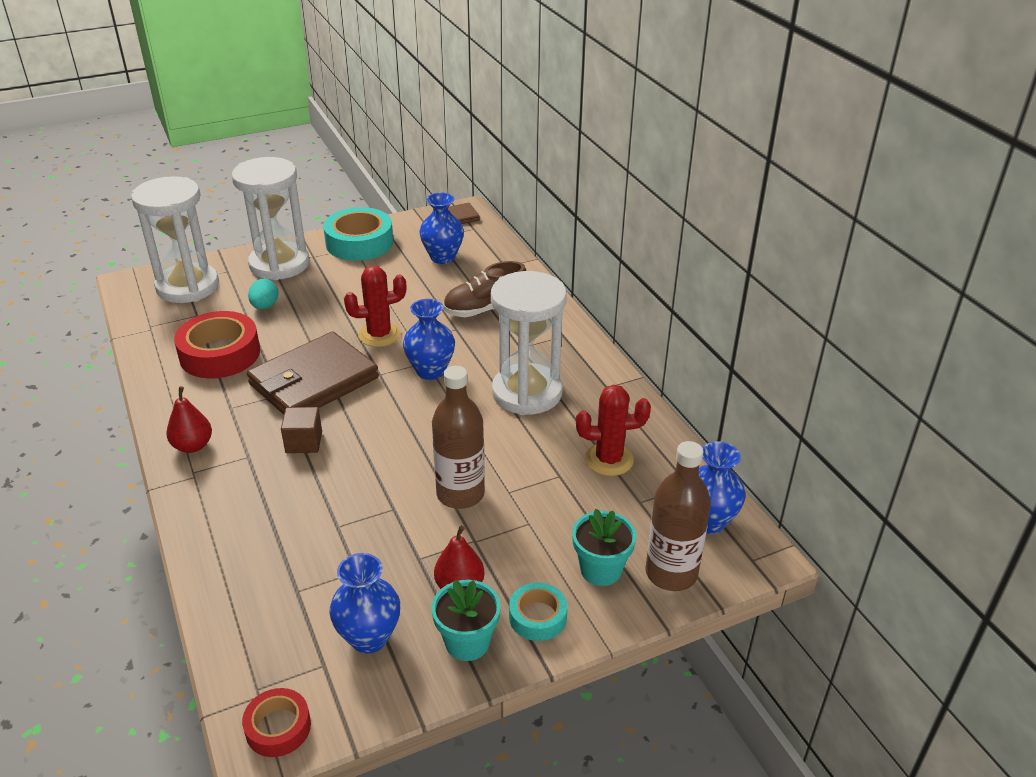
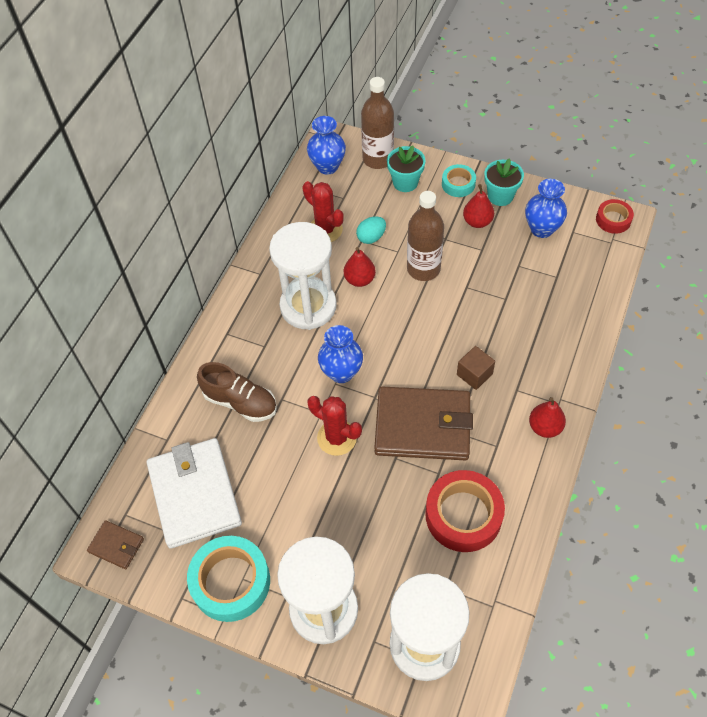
camera: 130 degrees left, 20 degrees up
turquoise egg [248,279,279,309] -> turquoise egg moved to [356,216,386,244]
blue vase [419,193,464,264] -> white wallet [147,438,242,549]
none -> red pear [344,247,376,287]

